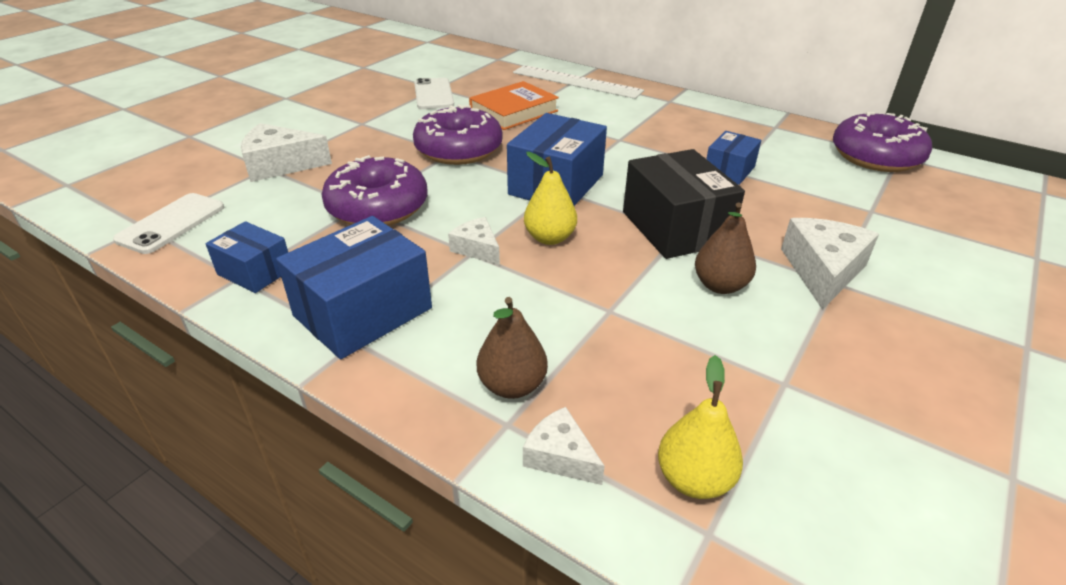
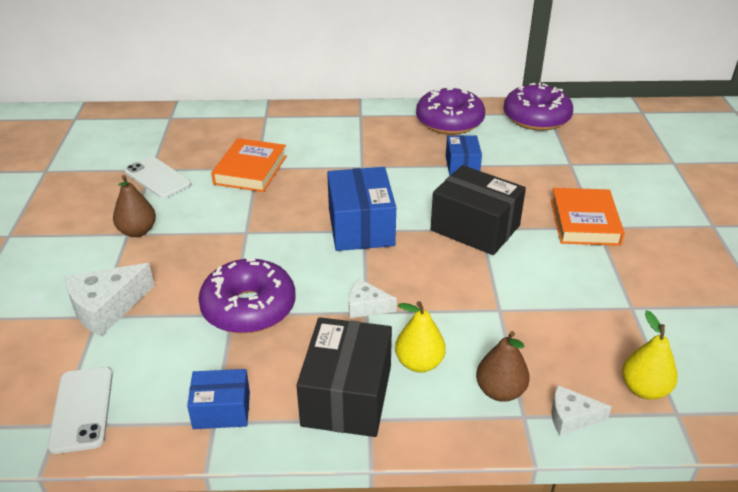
camera: 35 degrees left, 0 degrees up
blue box [276,216,432,359] -> black box [296,317,392,437]
purple donut [413,105,503,165] -> purple donut moved to [416,87,485,134]
white ruler [513,65,644,99] -> none
yellow pear [524,152,577,245] -> yellow pear moved to [395,301,446,373]
brown pear [695,203,756,294] -> brown pear moved to [113,175,156,237]
white cheese [781,218,879,310] -> orange book [551,188,625,246]

